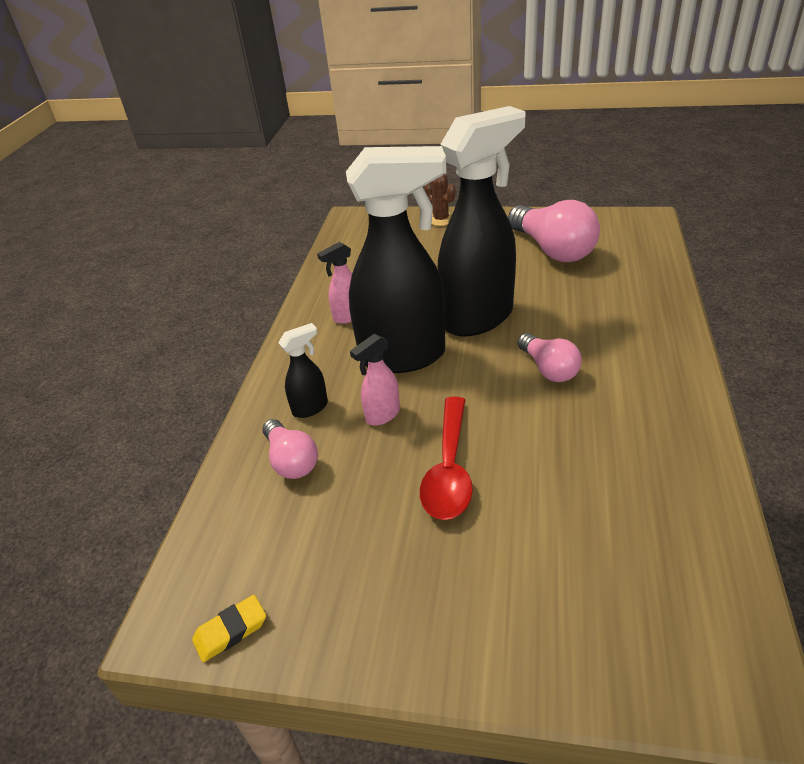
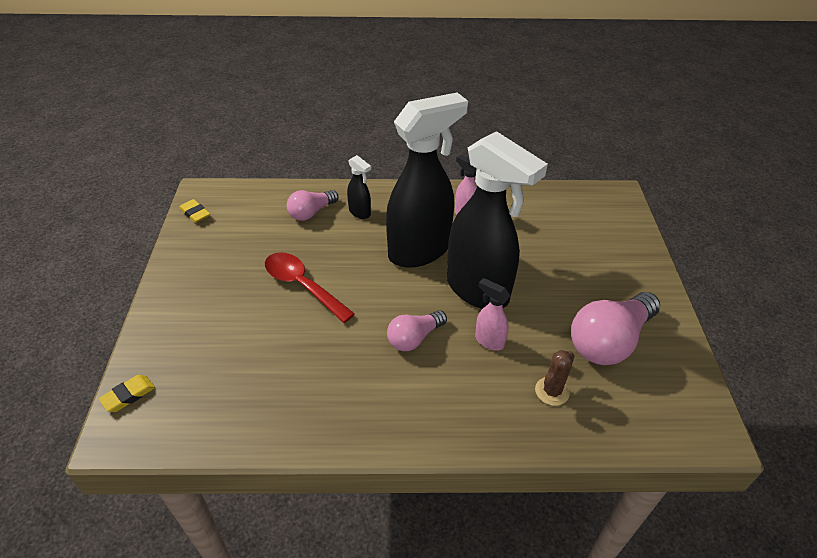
camera: 75 degrees right, 5 degrees up
black spray bottle [346,146,446,373] -> black spray bottle turned 105 degrees counterclockwise [386,93,468,268]
pink spray bottle [350,334,400,426] -> pink spray bottle moved to [475,278,510,351]
red spoon [420,397,473,520] -> red spoon turned 45 degrees clockwise [265,252,355,323]
brown cactus [424,174,456,226] -> brown cactus moved to [535,350,574,406]
none -> yellow eraser [99,375,155,412]

